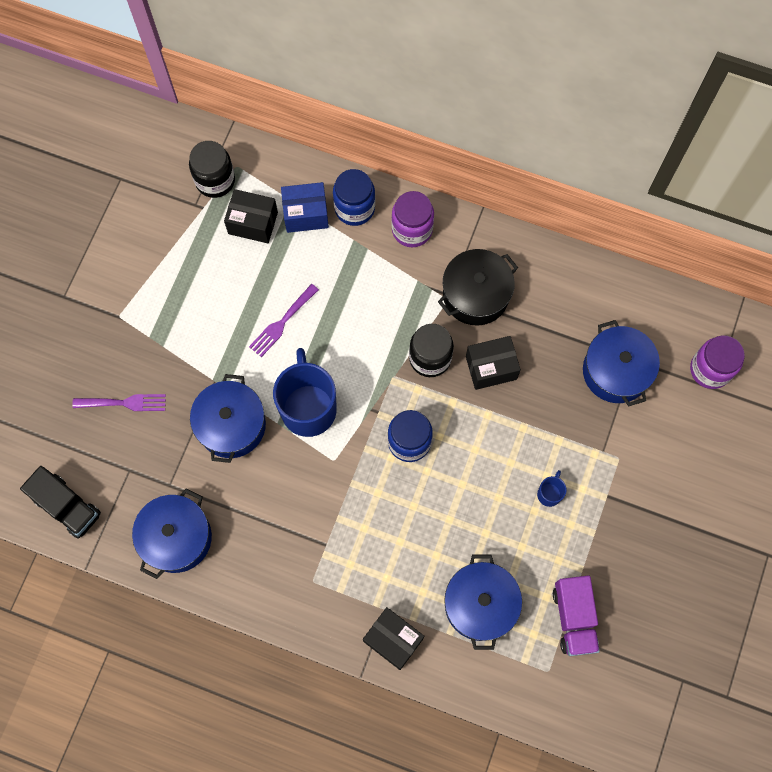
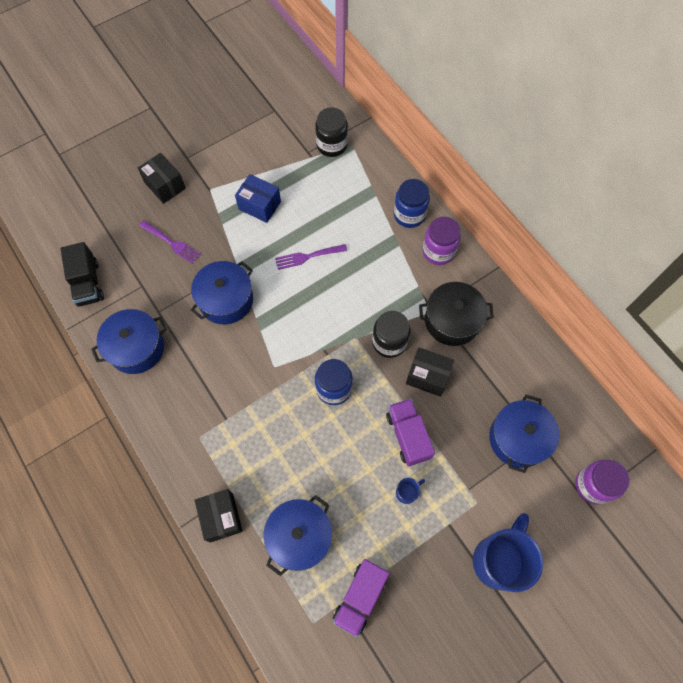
camera: 35 degrees right, 5 degrees down
black box [224,189,278,243] -> black box moved to [138,153,186,204]
blue mug [273,348,337,437] -> blue mug moved to [473,513,543,592]
blue box [281,182,329,233] -> blue box moved to [235,174,281,223]
none -> purple truck [386,398,435,466]

